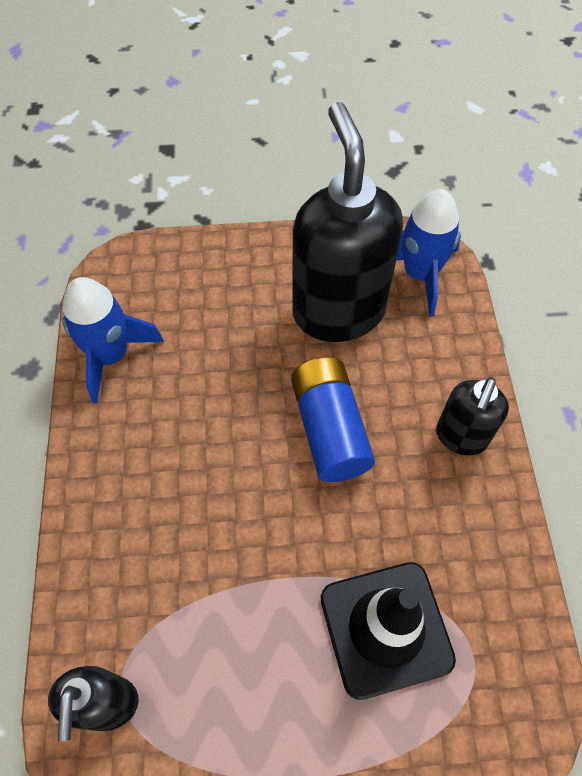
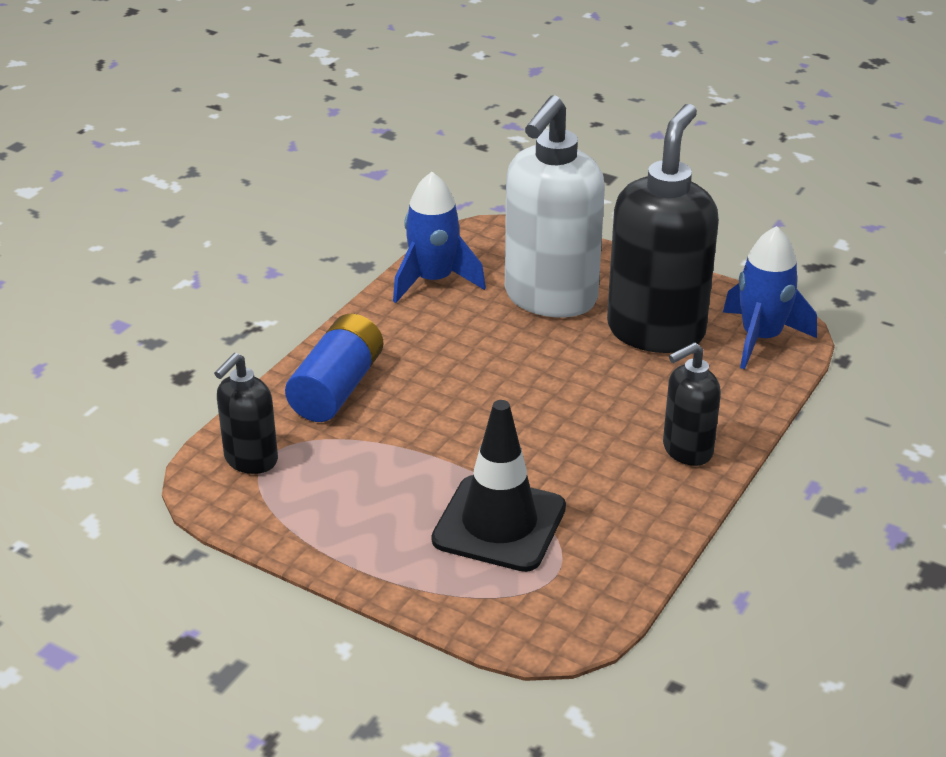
camera: 35 degrees right, 25 degrees down
blue battery [291,357,375,482] -> blue battery moved to [285,314,383,422]
none -> white soap dispenser [505,95,605,317]

